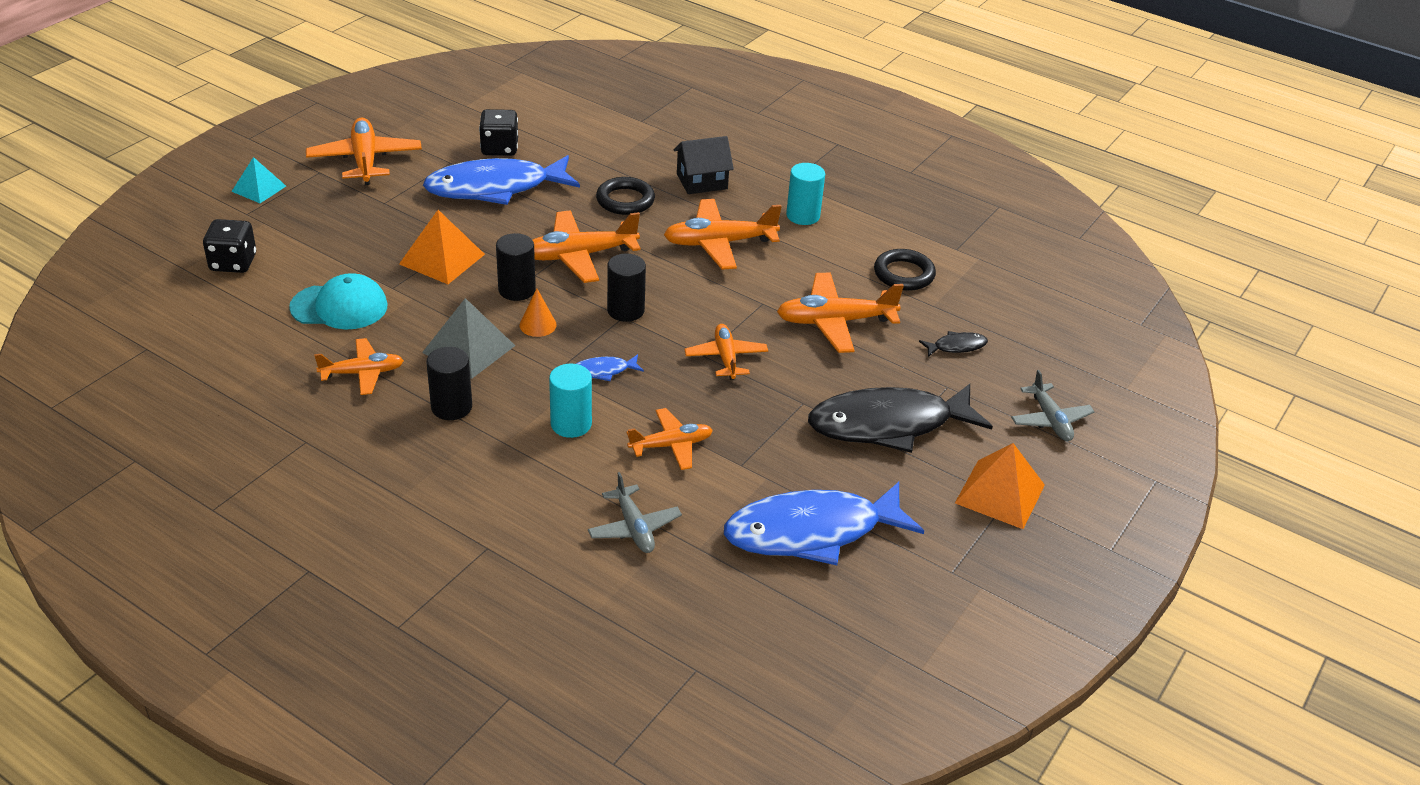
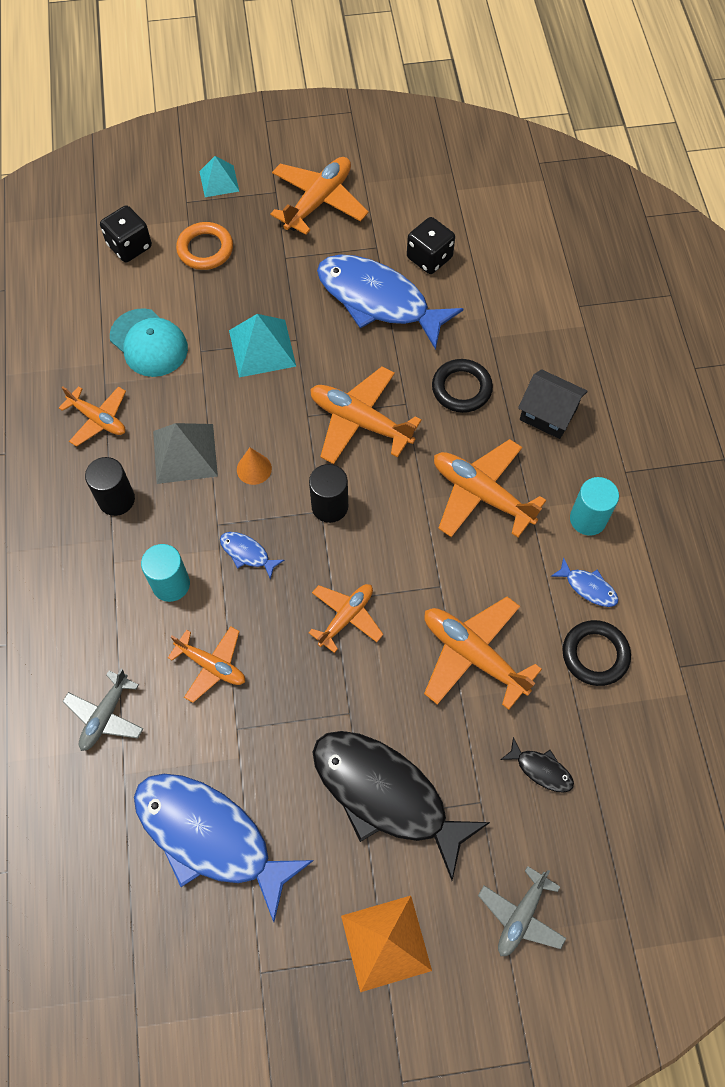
camera: 50 degrees right, 25 degrees up
orange pyramid [399,210,485,284] -> turquoise pyramid [229,314,296,377]
black cylinder [496,233,536,301] -> none
none -> orange ring [176,222,233,270]
none -> blue fish [550,557,619,607]

